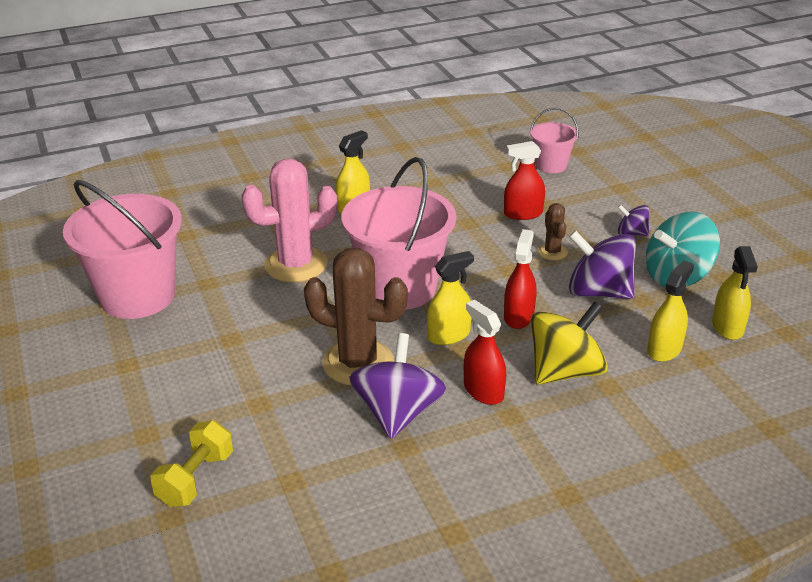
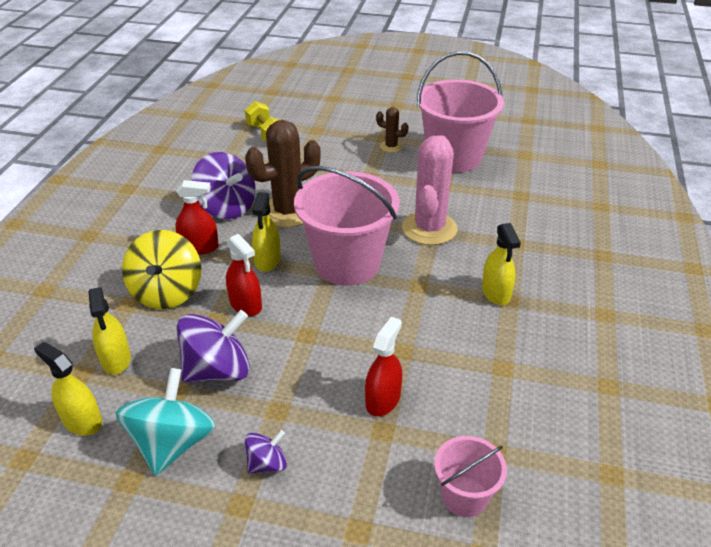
camera: 125 degrees right, 5 degrees up
brown cactus [538,203,568,260] -> brown cactus moved to [376,107,409,153]

